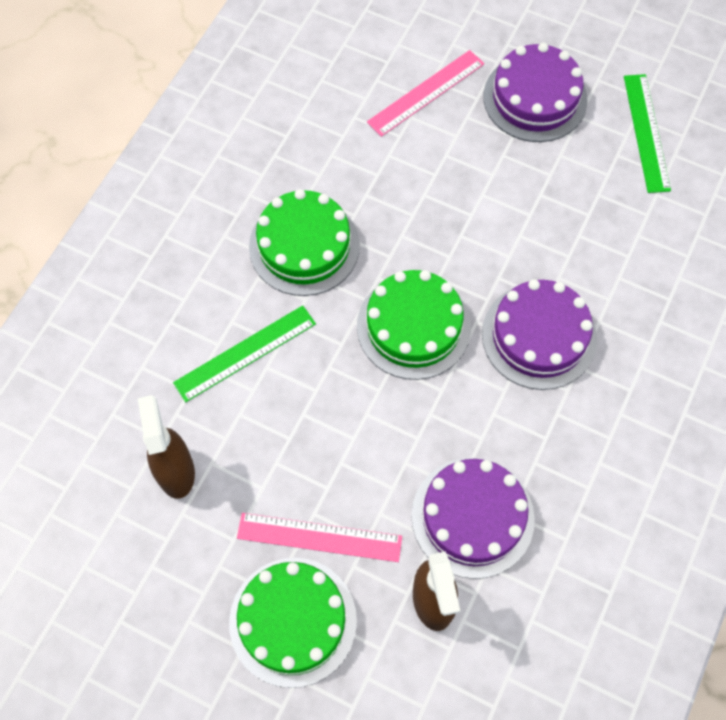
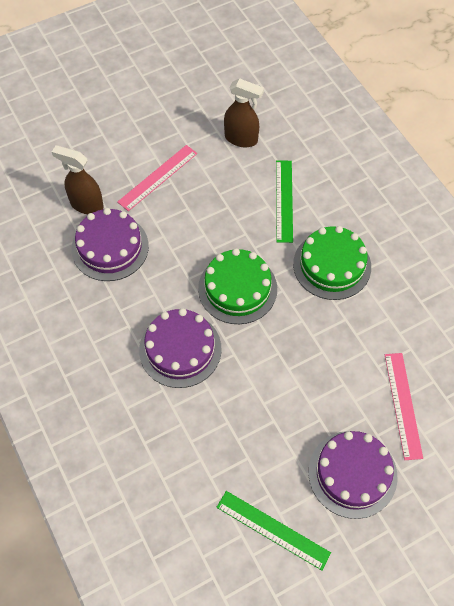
camera: 125 degrees right, 5 degrees down
green cake [229,558,357,688] -> none

